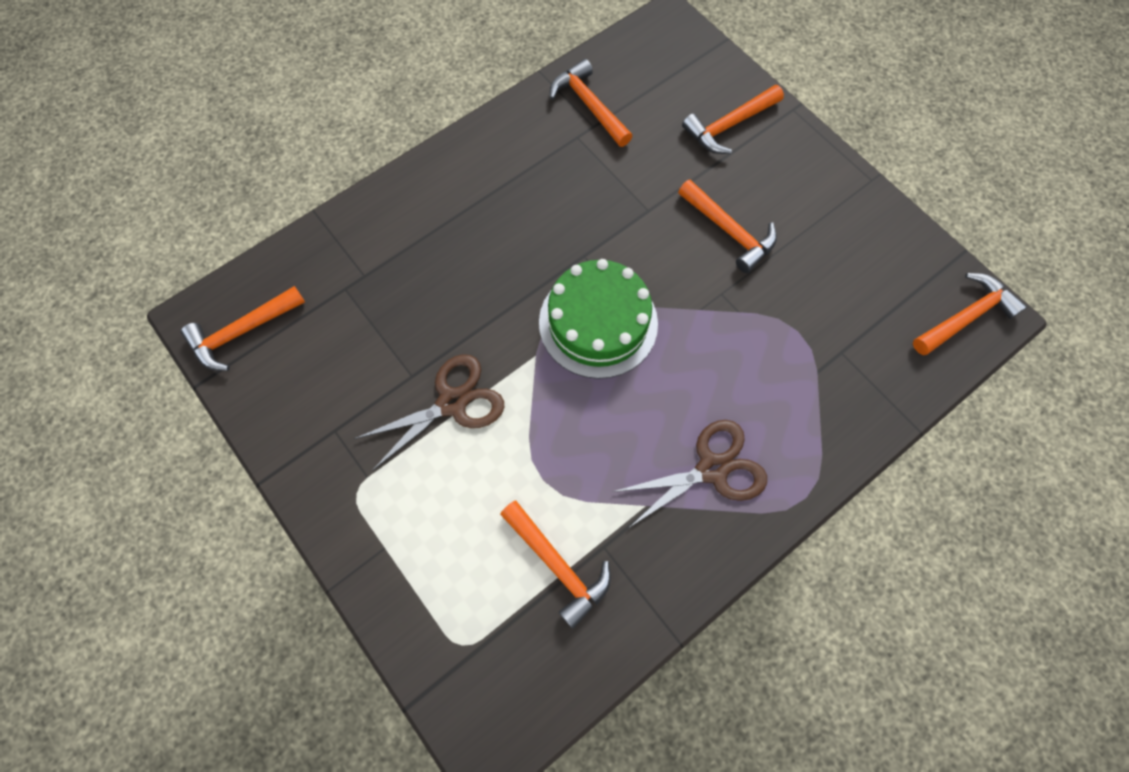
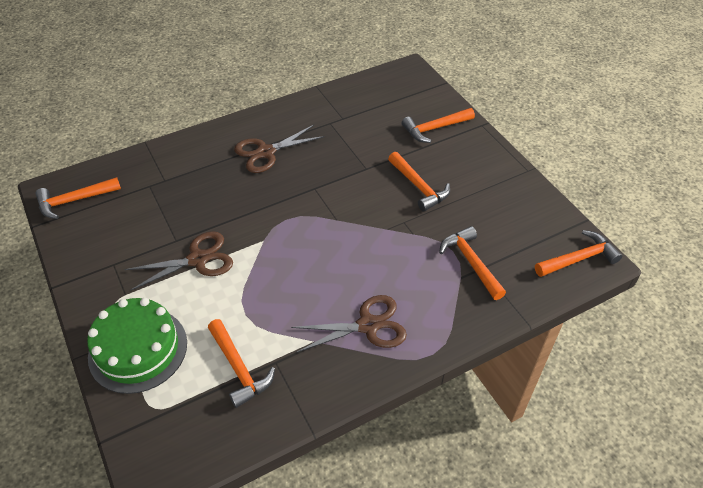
camera: 10 degrees right, 20 degrees down
green cake [539,259,658,379] -> green cake moved to [87,298,187,394]
orange hammer [550,59,632,147] -> orange hammer moved to [439,226,506,300]
none -> brown scissors [234,125,325,173]

